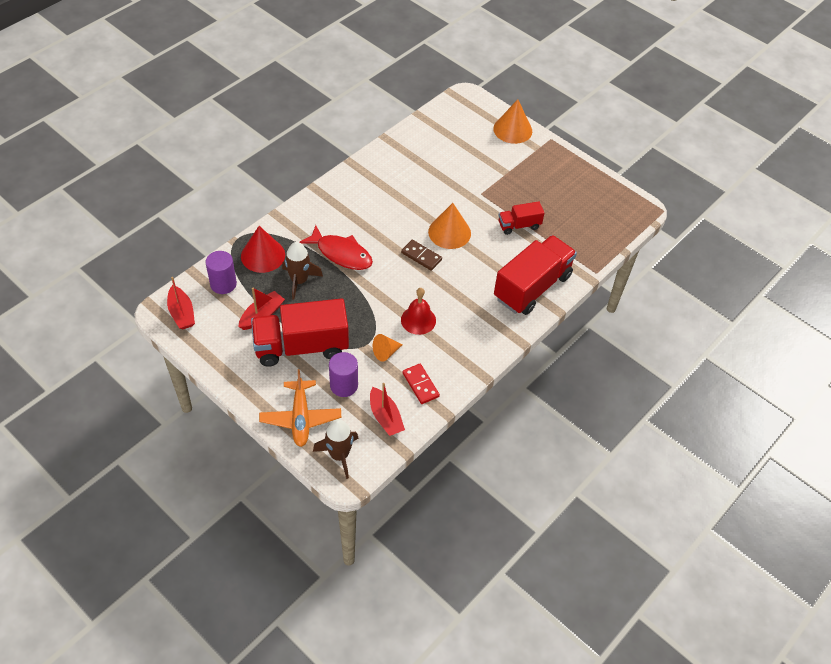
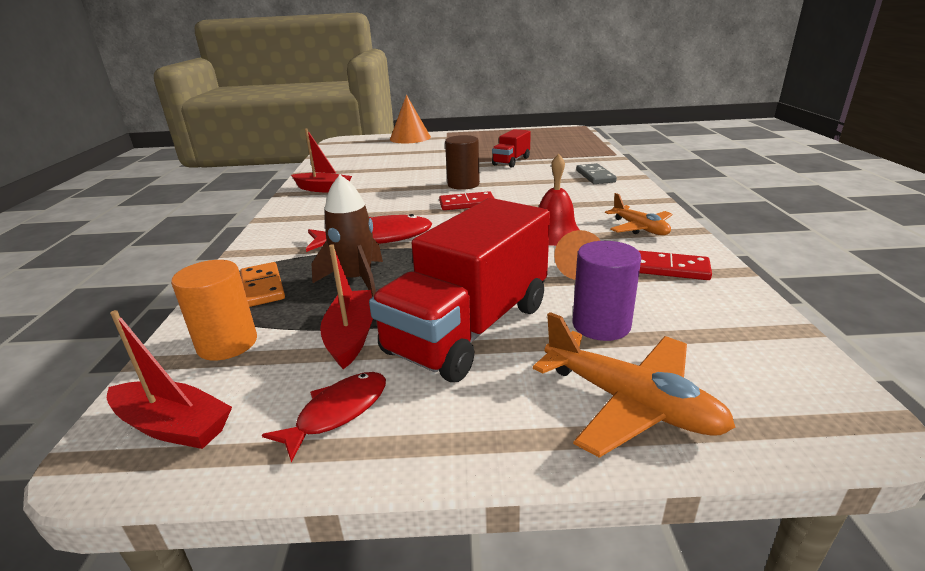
camera: 40 degrees left, 25 degrees down
purple cylinder [205,251,237,294] -> orange cylinder [171,260,257,361]
red cone [241,226,285,273] -> orange domino [240,262,285,307]
brown rocket [313,419,358,479] -> none
red boat [370,383,405,436] -> red boat moved to [291,129,352,193]
brown domino [401,240,442,271] -> red domino [439,191,495,210]
orange cone [428,203,471,249] -> brown cylinder [445,135,480,190]
red truck [494,235,577,315] -> grey domino [576,163,617,184]
none -> red fish [262,372,386,462]
none -> orange plane [605,193,672,235]

